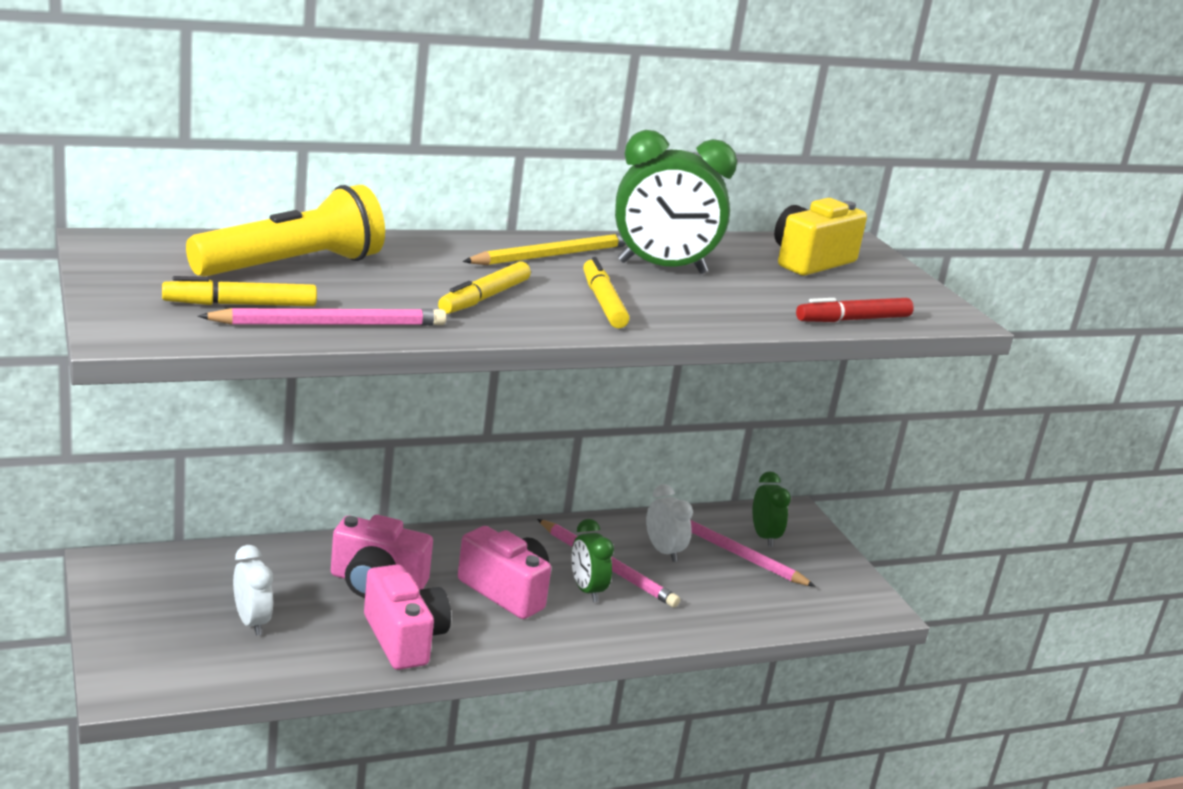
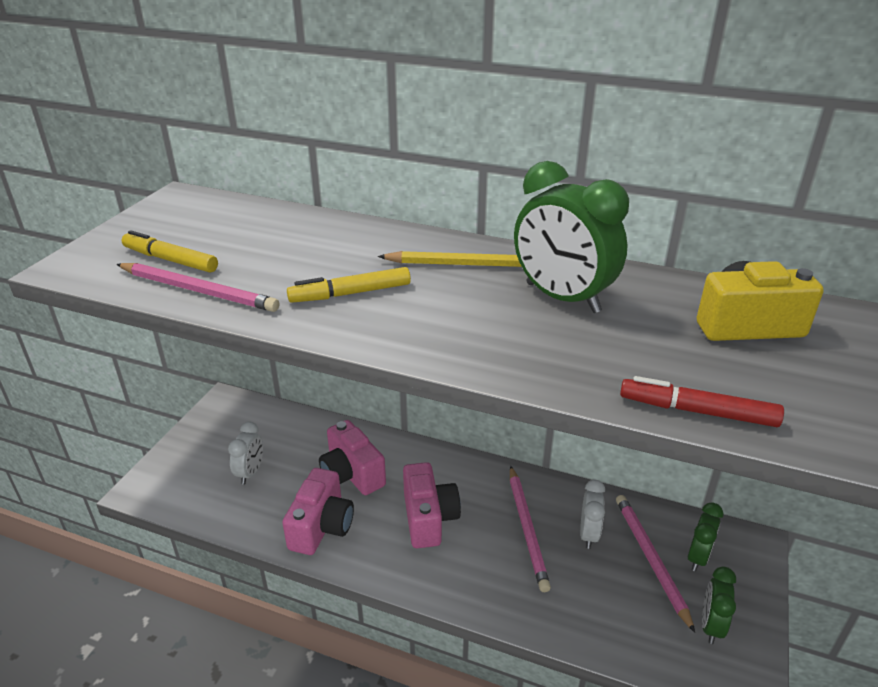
camera: 45 degrees right, 10 degrees up
yellow flashlight [186,185,385,277] -> none
green clock [571,519,614,602] -> green clock moved to [702,566,736,644]
yellow marker [583,257,630,328] -> none

